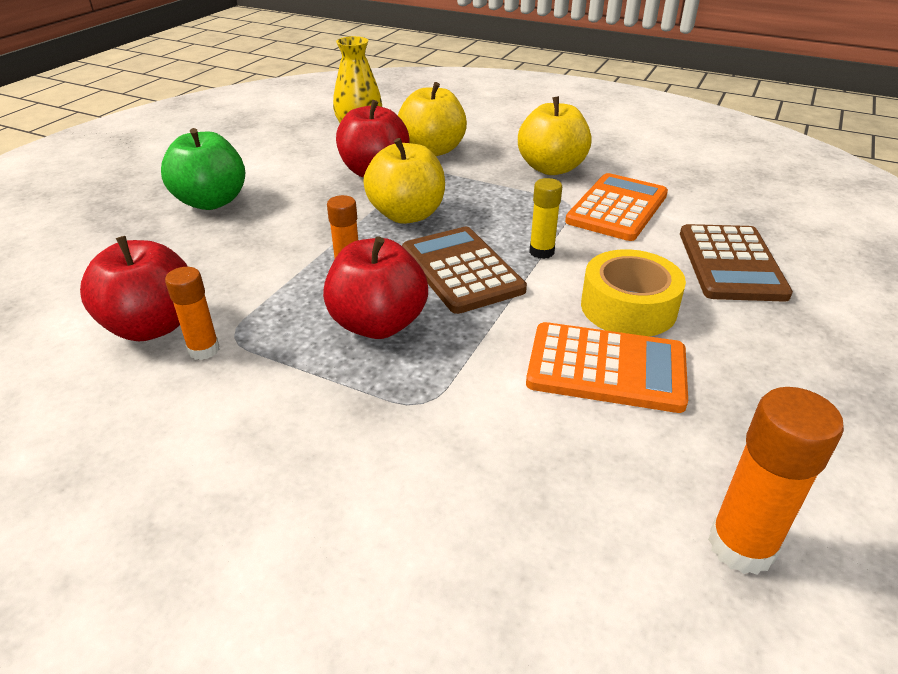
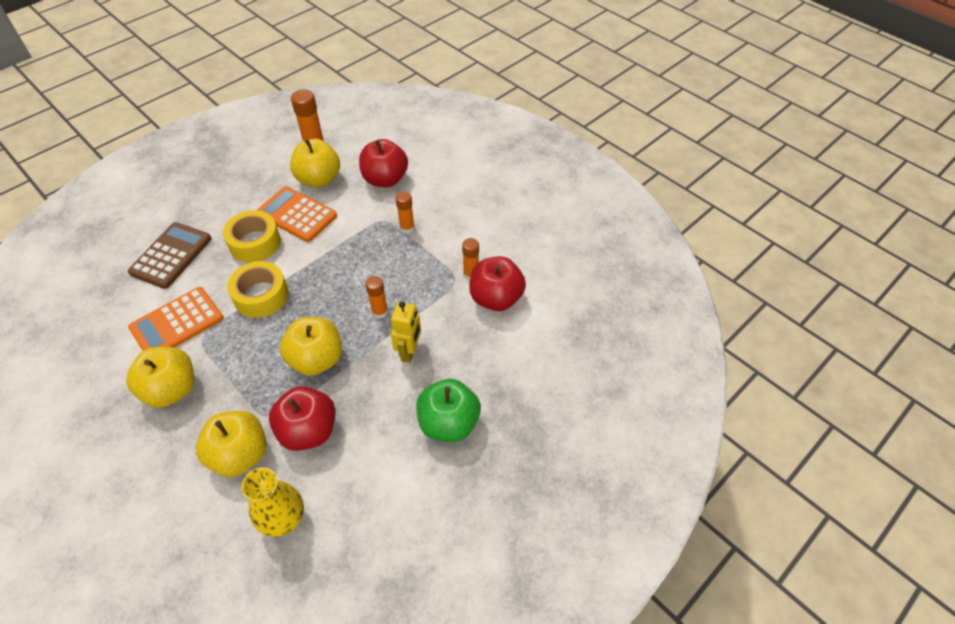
camera: 160 degrees left, 15 degrees up
red apple [323,236,428,339] -> red apple moved to [359,139,408,187]
brown calculator [402,227,527,314] -> none
yellow glue stick [529,178,562,259] -> yellow tape [227,261,288,318]
none -> yellow apple [290,139,340,187]
none -> yellow robot [391,301,421,363]
none -> orange glue stick [395,191,415,234]

